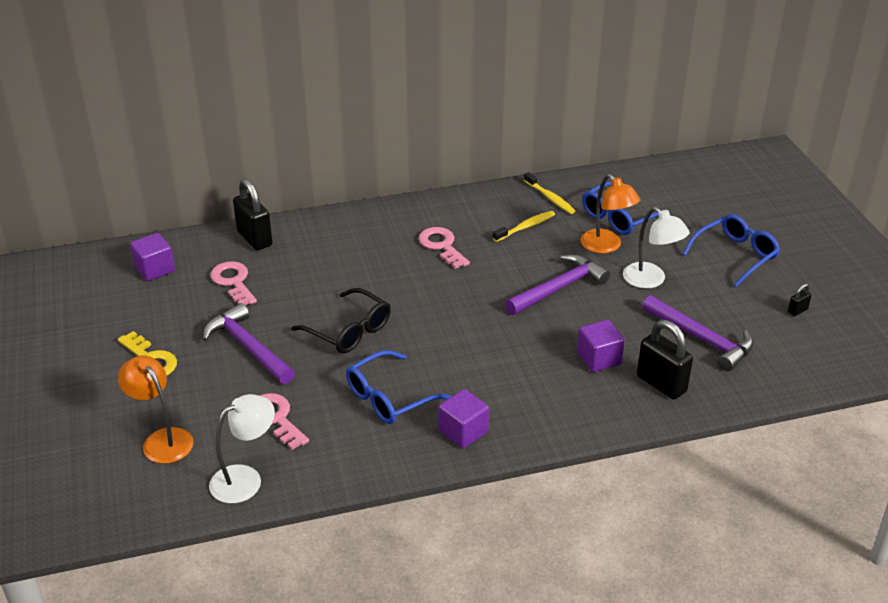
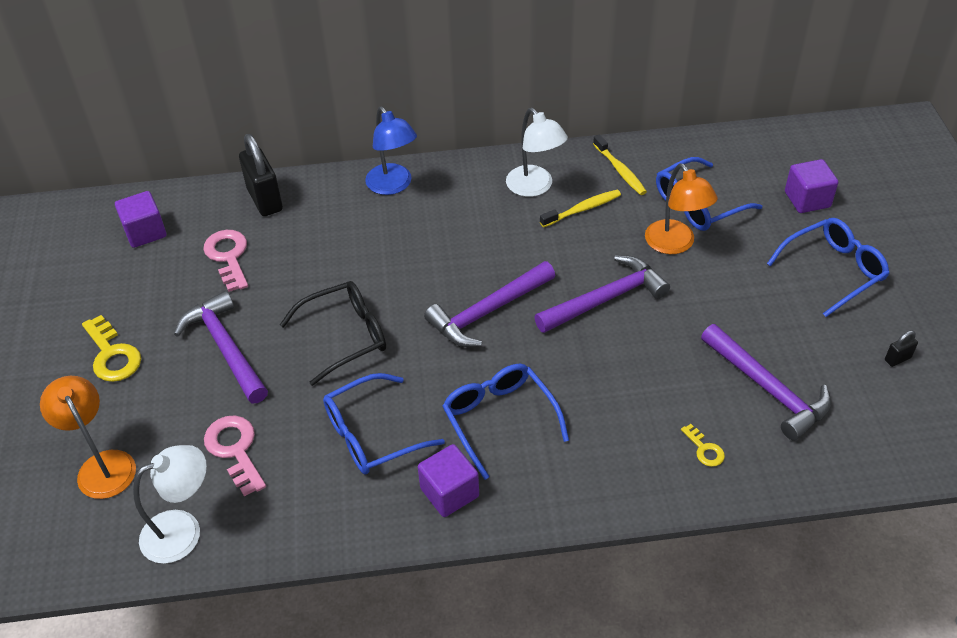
camera: 10 degrees right, 10 degrees up
black glasses [291,288,391,354] -> black glasses turned 75 degrees counterclockwise [280,281,386,386]
pink key [419,227,470,269] -> none
purple cube [577,320,625,372] -> purple cube moved to [785,159,838,213]
white lamp [623,207,690,289] -> white lamp moved to [506,108,568,197]
black padlock [637,320,693,400] -> yellow key [681,424,725,467]
none -> blue lamp [365,107,417,195]
none -> purple hammer [424,261,555,347]
none -> blue glasses [442,364,569,480]

